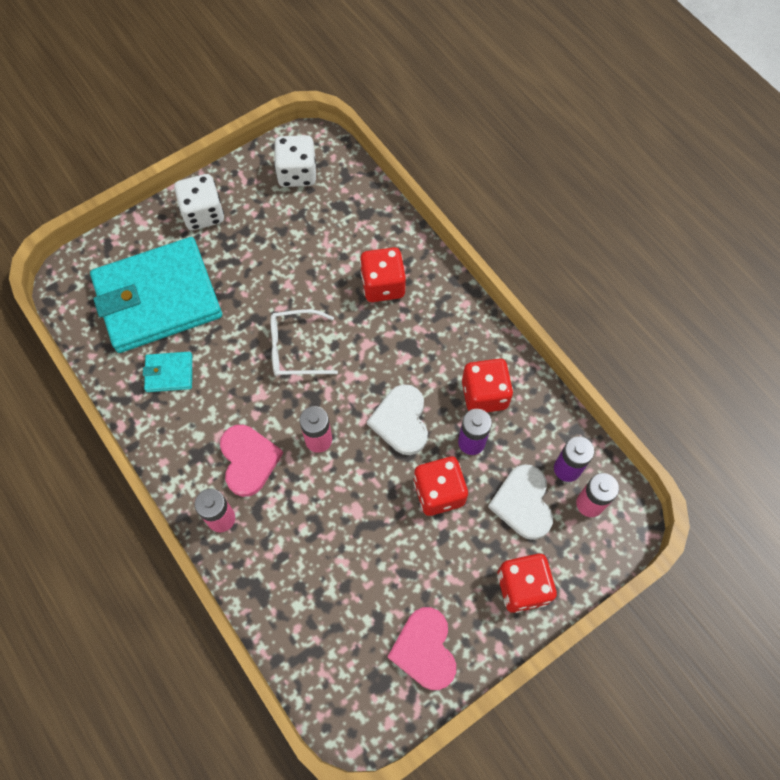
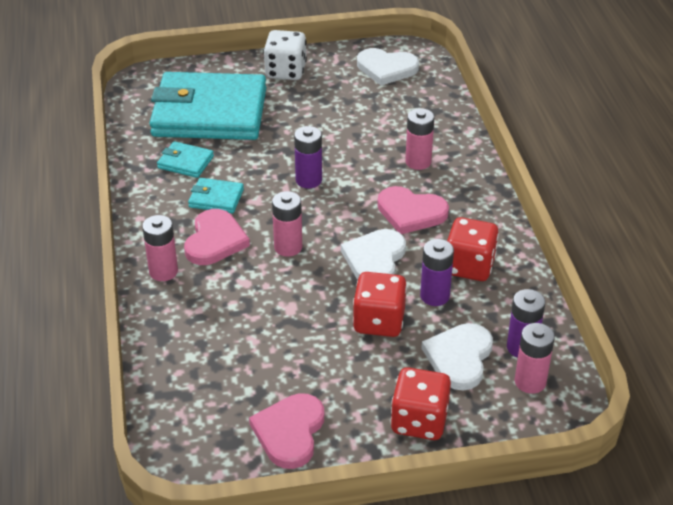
camera: 25 degrees right, 25 degrees down
white glasses [270,309,338,376] -> purple battery [294,126,322,188]
white dice [274,135,316,187] -> white heart [357,48,419,86]
red dice [360,247,406,302] -> pink battery [405,108,434,170]
none -> turquoise wallet [188,178,244,213]
none -> pink heart [377,186,449,234]

